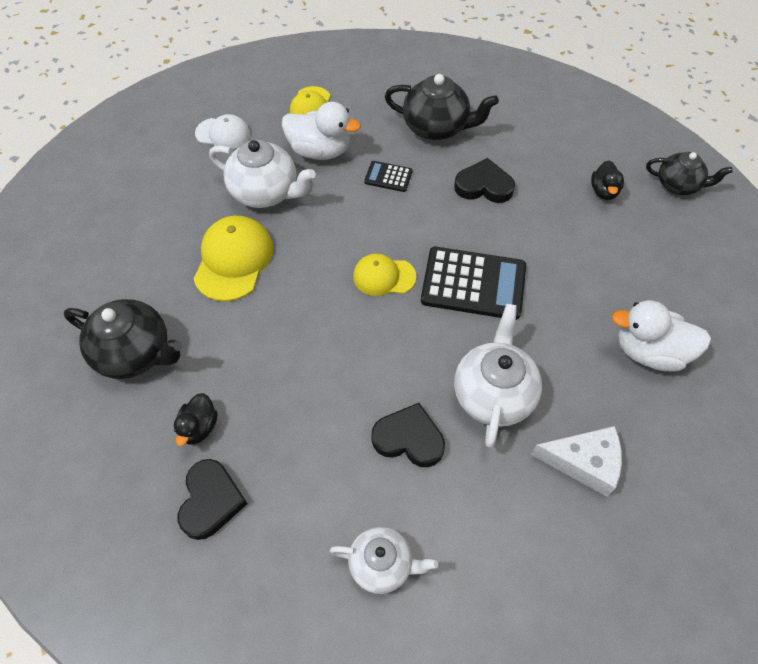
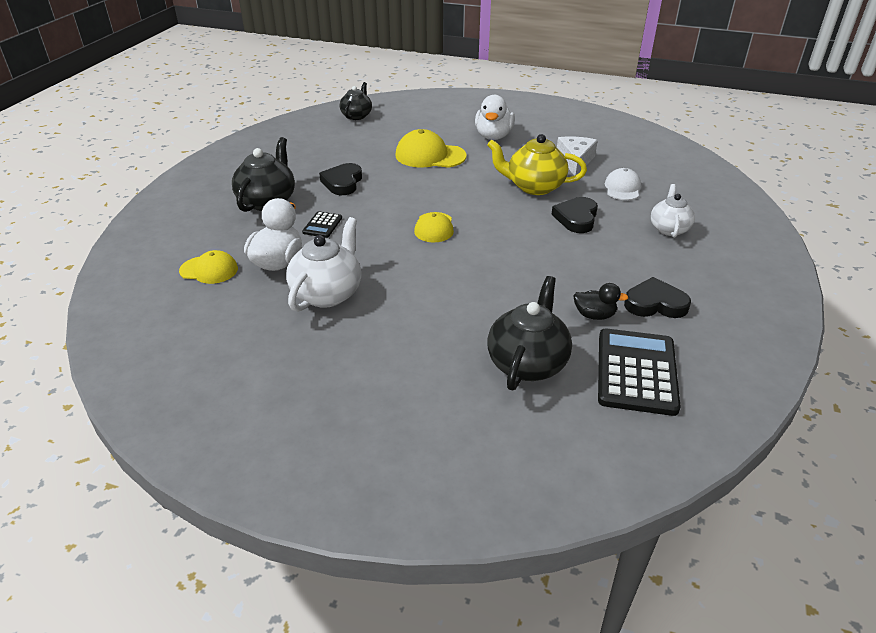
camera: 90 degrees left, 20 degrees down
yellow cap [193,215,273,301] -> yellow cap moved to [395,129,466,168]
white cap [195,114,250,149] -> white cap moved to [605,168,641,200]
black calculator [421,247,526,320] -> black calculator moved to [598,329,681,416]
white teapot [454,304,542,448] -> yellow teapot [487,134,587,195]
black duck [591,161,624,200] -> none

